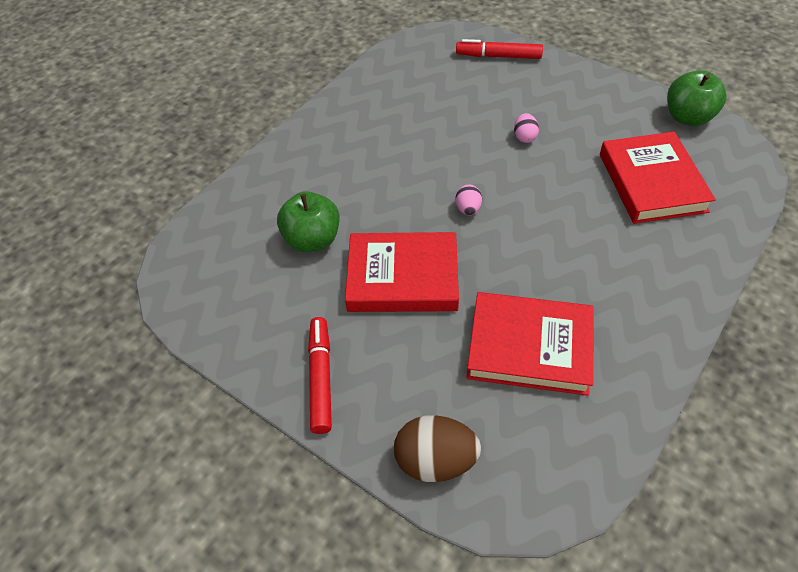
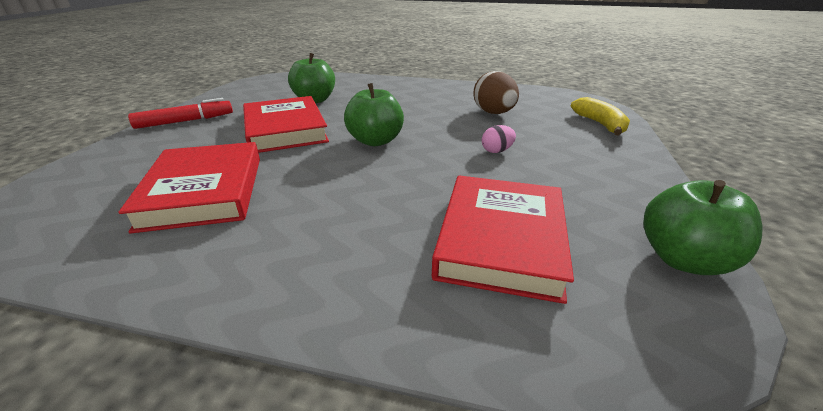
camera: 65 degrees right, 20 degrees down
brown egg [394,415,481,482] -> brown egg moved to [473,71,519,114]
red marker [456,39,543,59] -> yellow banana [571,97,630,135]
pink egg [456,184,482,215] -> green apple [344,83,404,146]
red book [600,132,716,224] -> red book turned 45 degrees counterclockwise [432,175,574,304]

